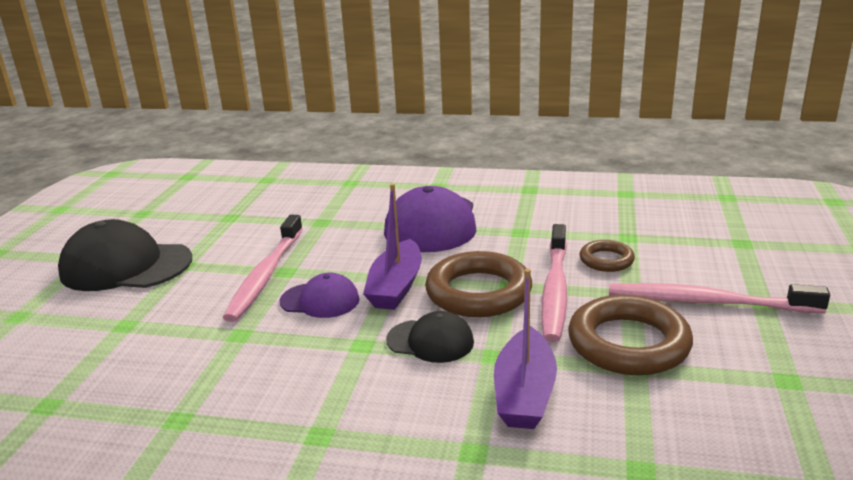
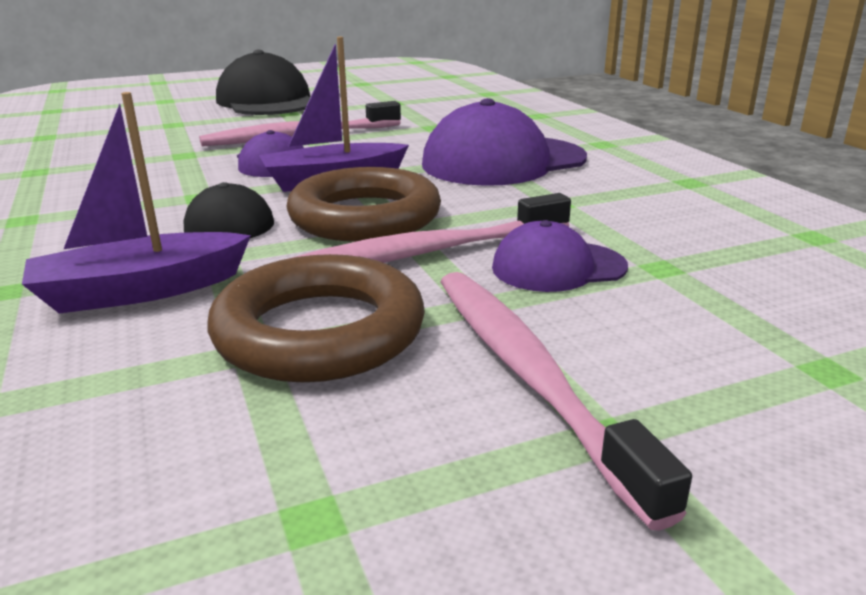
camera: 55 degrees right, 0 degrees up
brown ring [580,240,635,272] -> purple cap [492,220,628,292]

